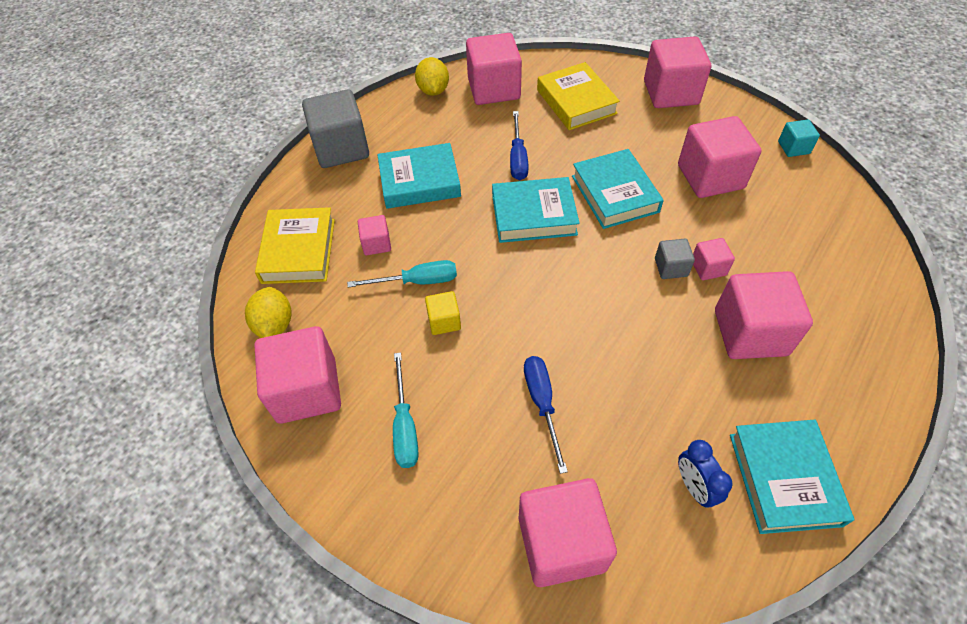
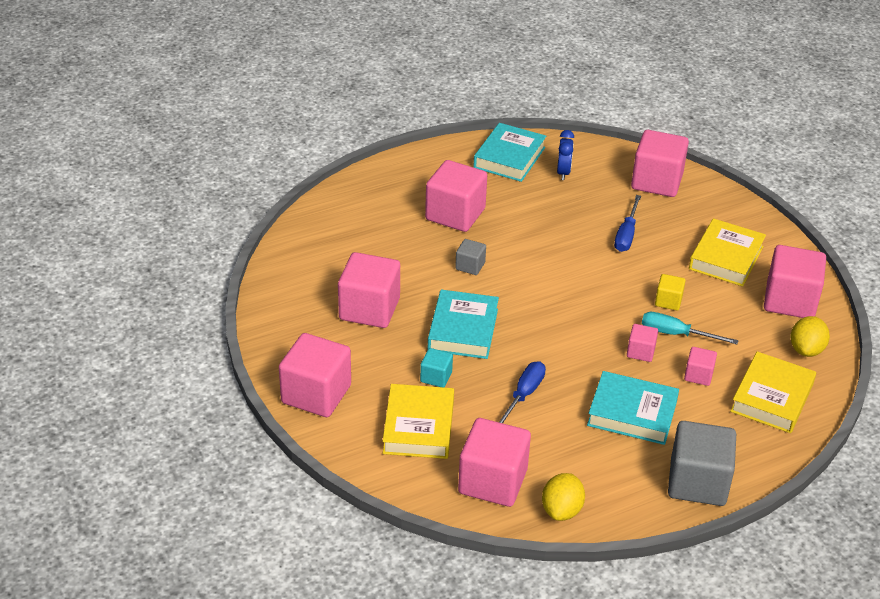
camera: 155 degrees left, 15 degrees down
turquoise screwdriver [393,352,419,468] -> yellow book [689,218,766,287]
turquoise book [492,177,580,243] -> none
pink cube [693,238,735,280] -> pink cube moved to [627,324,658,362]
turquoise cube [778,119,820,157] -> turquoise cube moved to [420,348,453,387]

